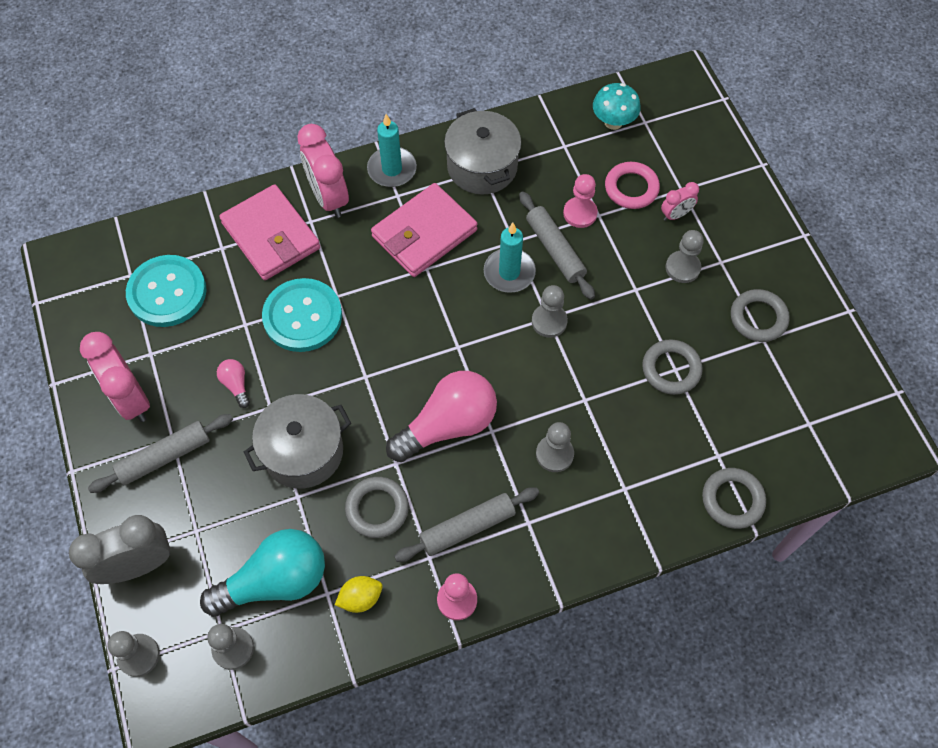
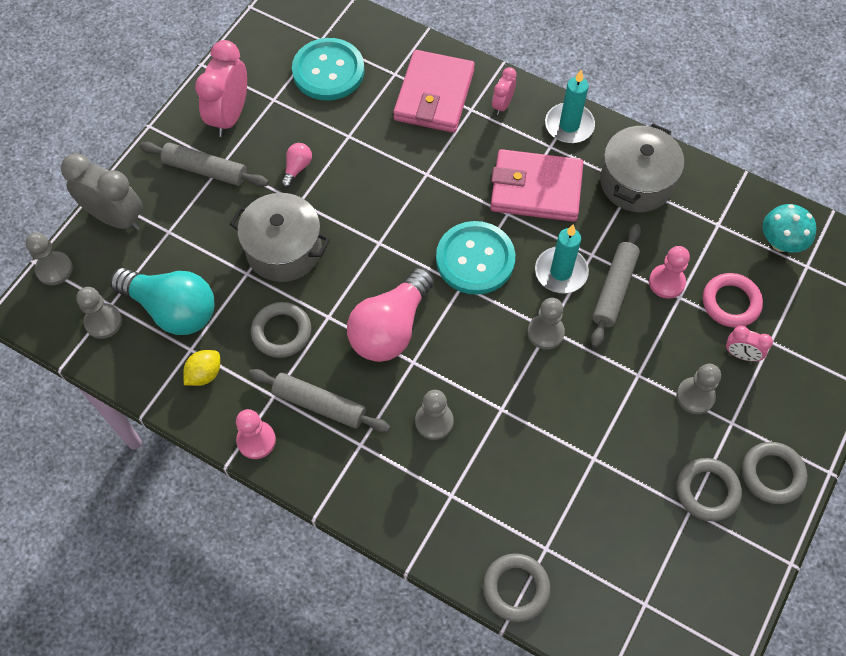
camera: 50 degrees right, 0 degrees up
turquoise button [262,278,342,352] -> turquoise button moved to [436,221,515,295]
pink clock [297,124,349,218] -> pink clock [492,67,517,115], size x0.52
yellow lemon [335,576,383,613] -> yellow lemon turned 75 degrees counterclockwise [183,350,220,386]
pink light bulb [386,371,497,462] -> pink light bulb turned 105 degrees clockwise [347,268,434,362]
grey ring [642,339,702,395] -> grey ring moved to [742,442,807,504]

